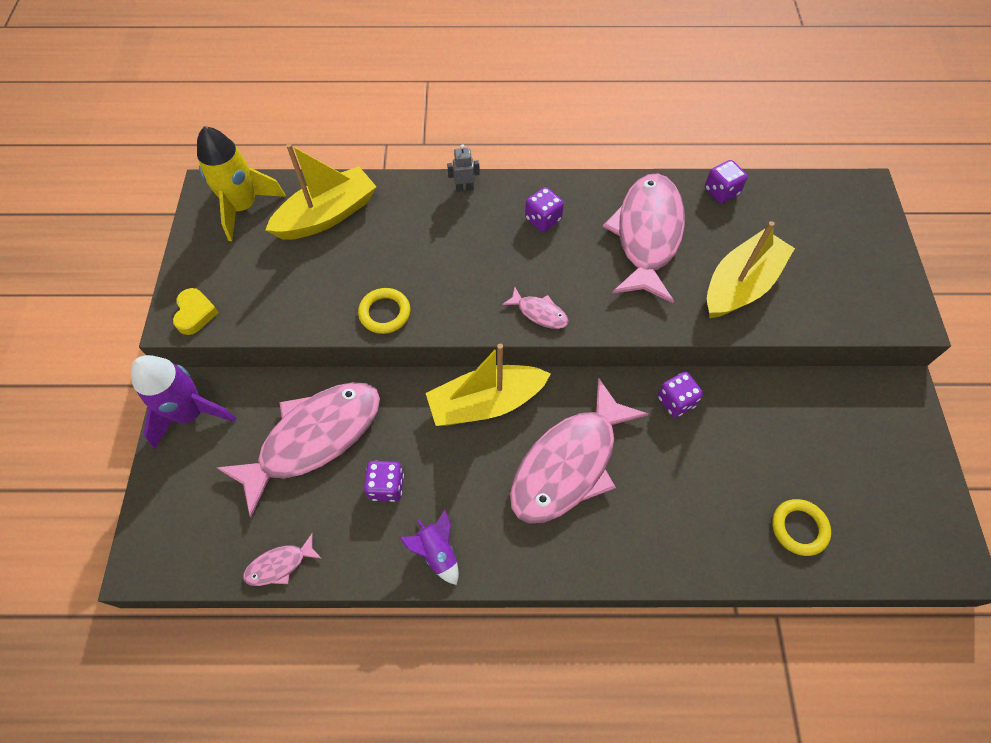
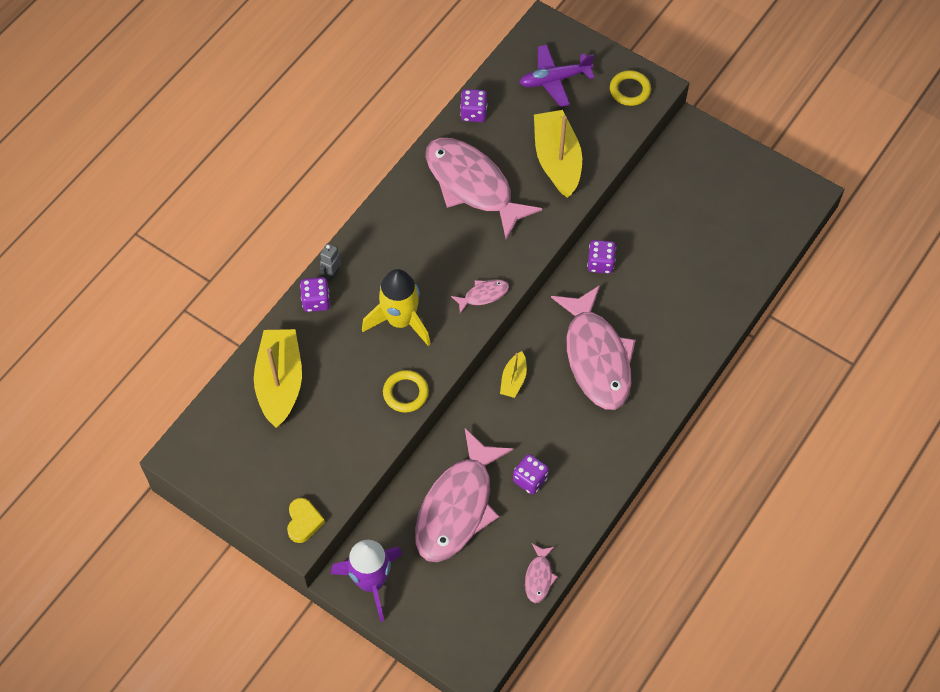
camera: 55 degrees left, 0 degrees up
yellow heart [173,288,219,335] -> yellow heart turned 60 degrees clockwise [287,498,325,543]
yellow rocket [197,126,286,241] -> yellow rocket moved to [362,269,431,346]
pink fish [216,382,380,517] -> pink fish turned 150 degrees counterclockwise [415,429,513,562]
purple rocket [399,510,459,585] -> none
yellow boat [426,344,551,426] -> yellow boat [500,351,527,398], size x0.49
purple dice [525,187,564,232] -> purple dice moved to [300,277,330,312]
yellow ring [772,499,831,556] -> yellow ring moved to [610,70,651,106]
none -> purple plane [519,45,595,107]

